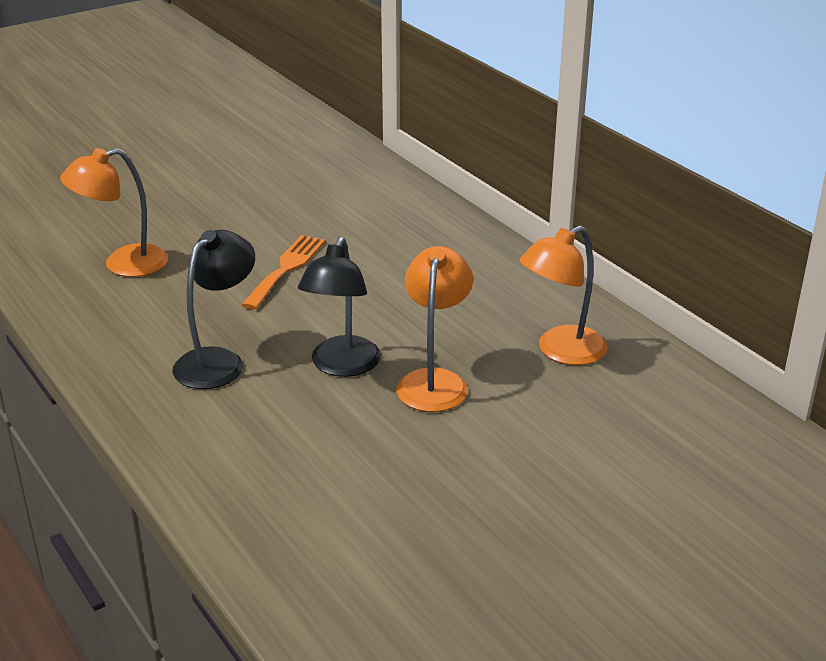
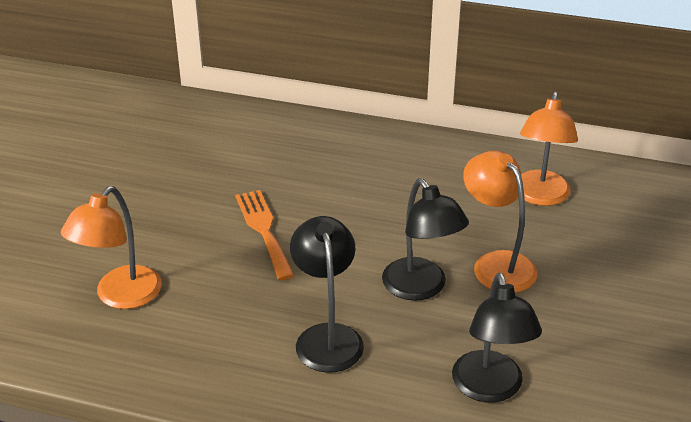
camera: 40 degrees left, 5 degrees up
none -> black lamp [452,273,542,403]

